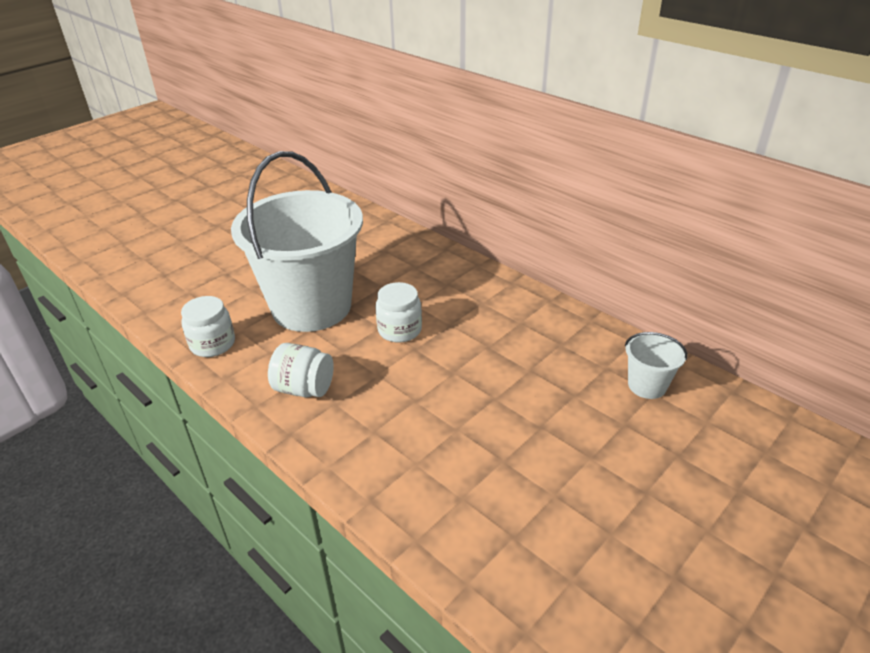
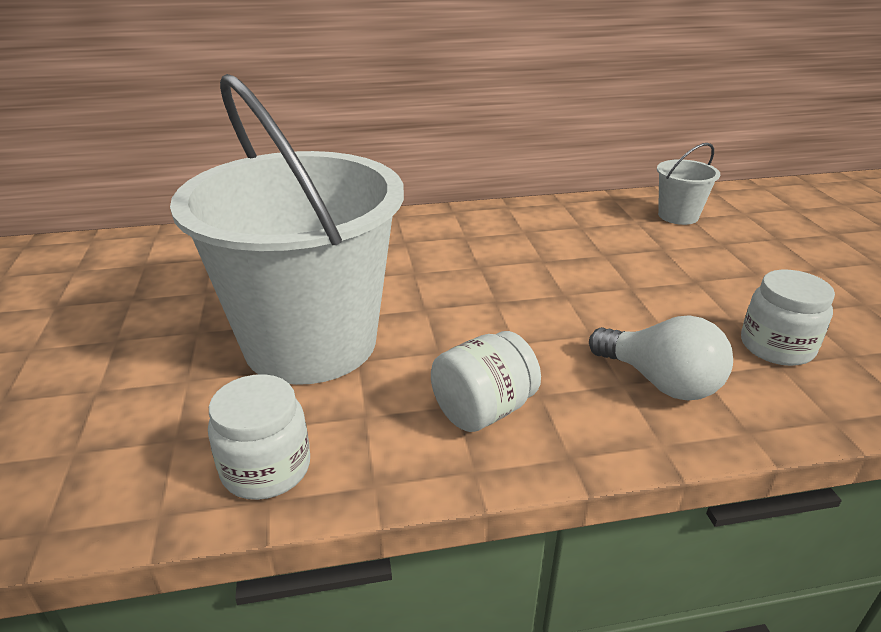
camera: 55 degrees left, 5 degrees down
white jar [375,282,422,343] -> white jar moved to [741,270,835,366]
none -> white light bulb [589,315,733,400]

